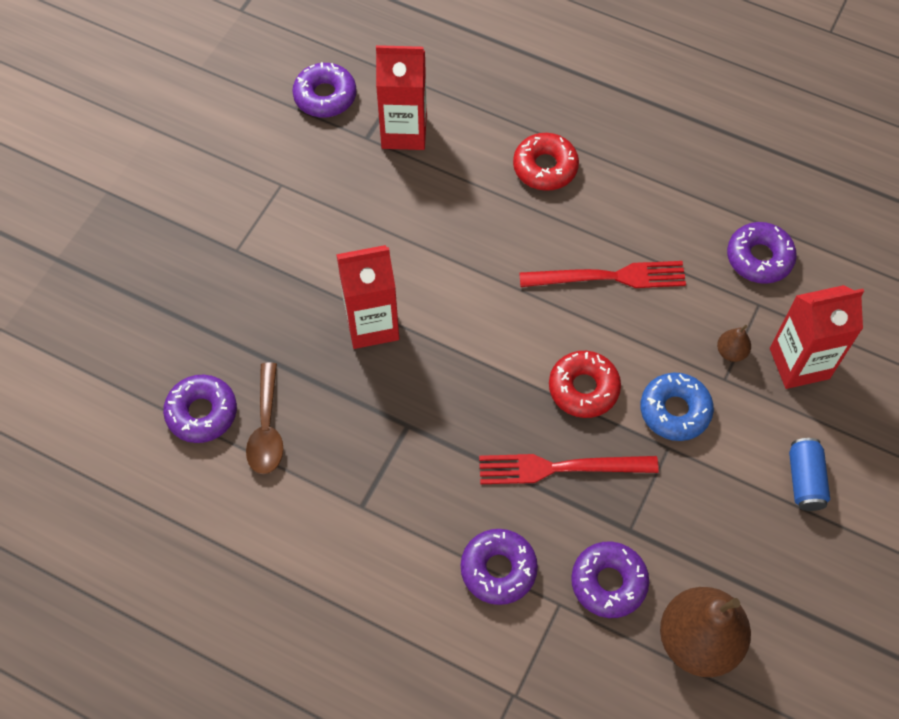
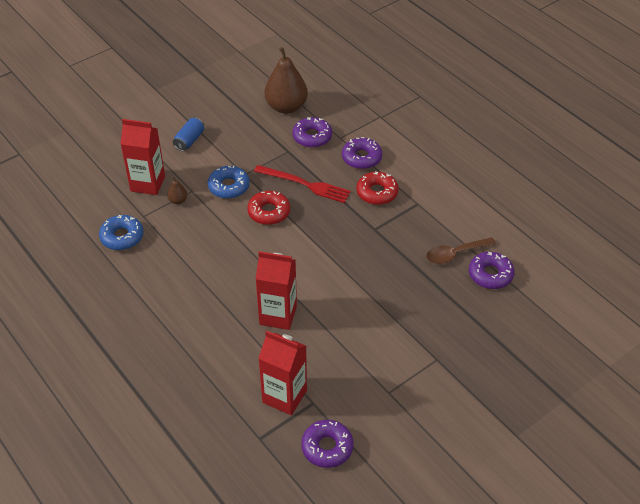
camera: 155 degrees left, 15 degrees down
brown spoon [246,363,284,474] -> brown spoon turned 135 degrees counterclockwise [426,237,496,264]
red carton [336,245,399,349] -> red carton moved to [256,251,297,330]
red donut [513,133,579,191] -> red donut moved to [356,172,399,205]
red fork [519,261,686,288] -> none
purple donut [727,222,797,284] -> blue donut [99,215,143,250]

